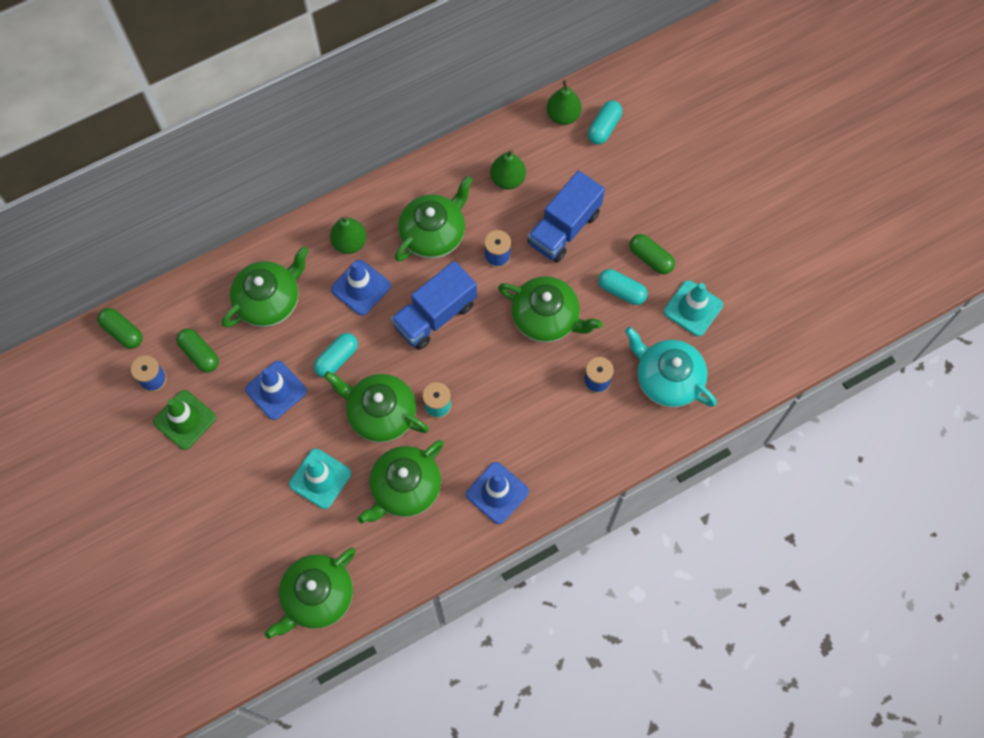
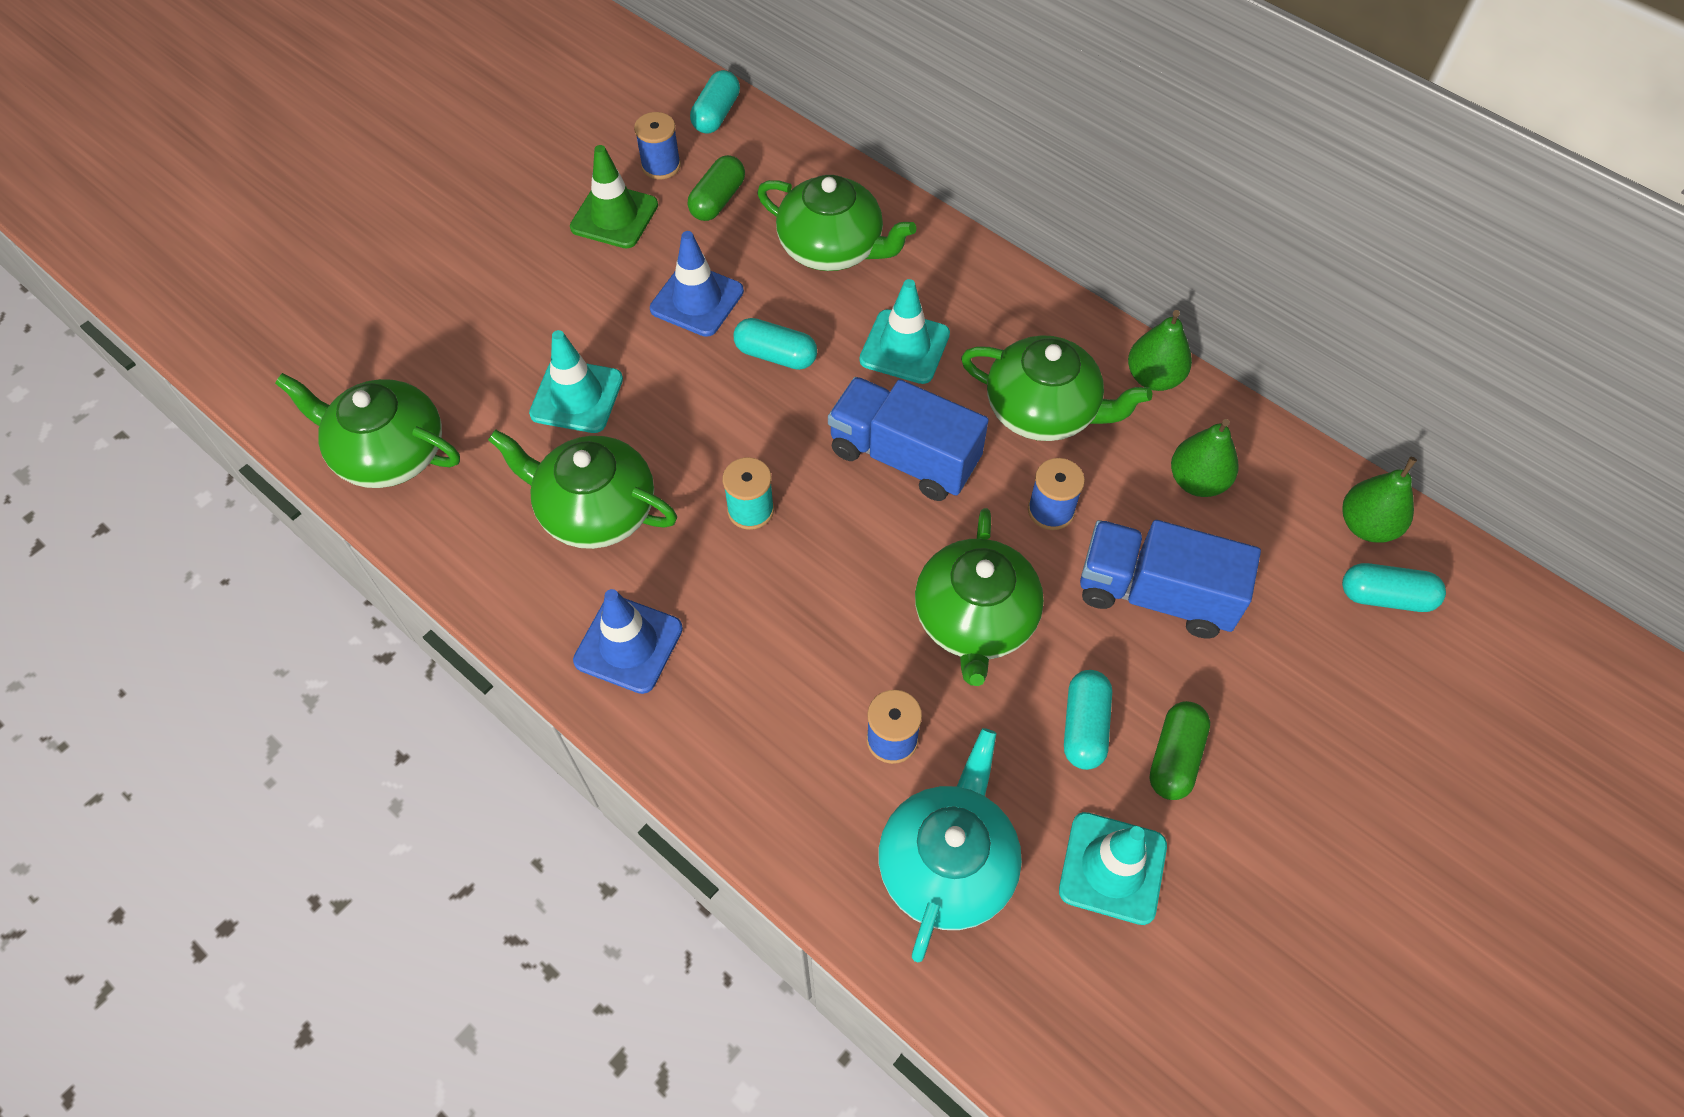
camera: 70 degrees right, 10 degrees down
green capsule [97,308,143,349] -> turquoise capsule [690,70,740,134]
green teapot [324,371,429,443] -> none
green pear [330,216,367,254] -> green pear moved to [1128,310,1192,391]
blue traffic cone [331,260,391,316] -> turquoise traffic cone [859,279,950,384]

